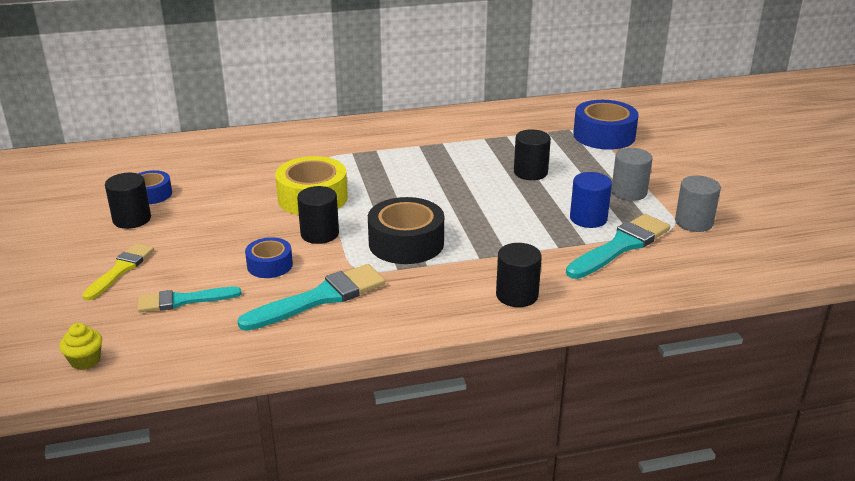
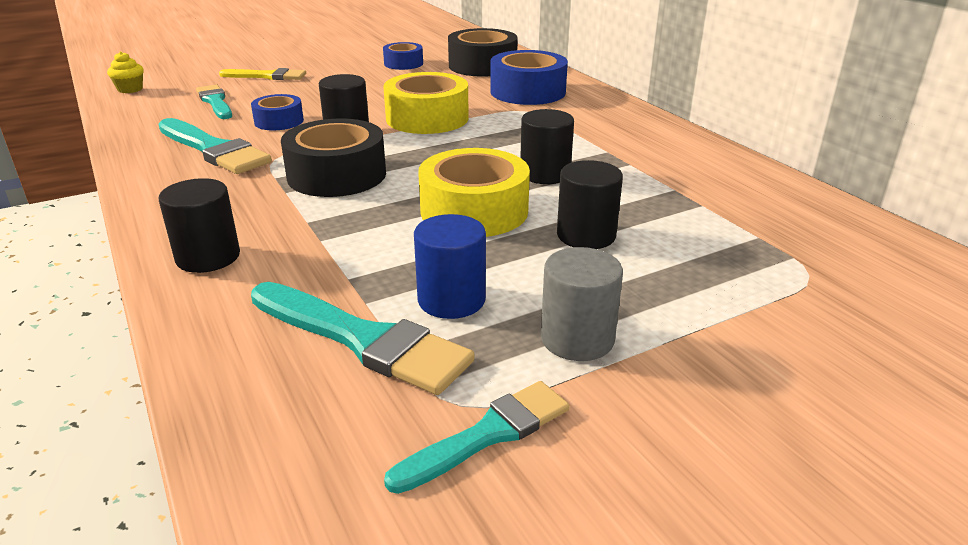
camera: 75 degrees right, 0 degrees up
black cylinder [105,173,151,229] -> black cylinder moved to [520,109,574,184]
blue tape [573,100,639,150] -> blue tape moved to [490,50,568,105]
grey cylinder [675,175,721,232] -> turquoise brush [384,381,570,494]
none -> yellow tape [418,148,530,237]
none -> black tape [448,28,518,77]

